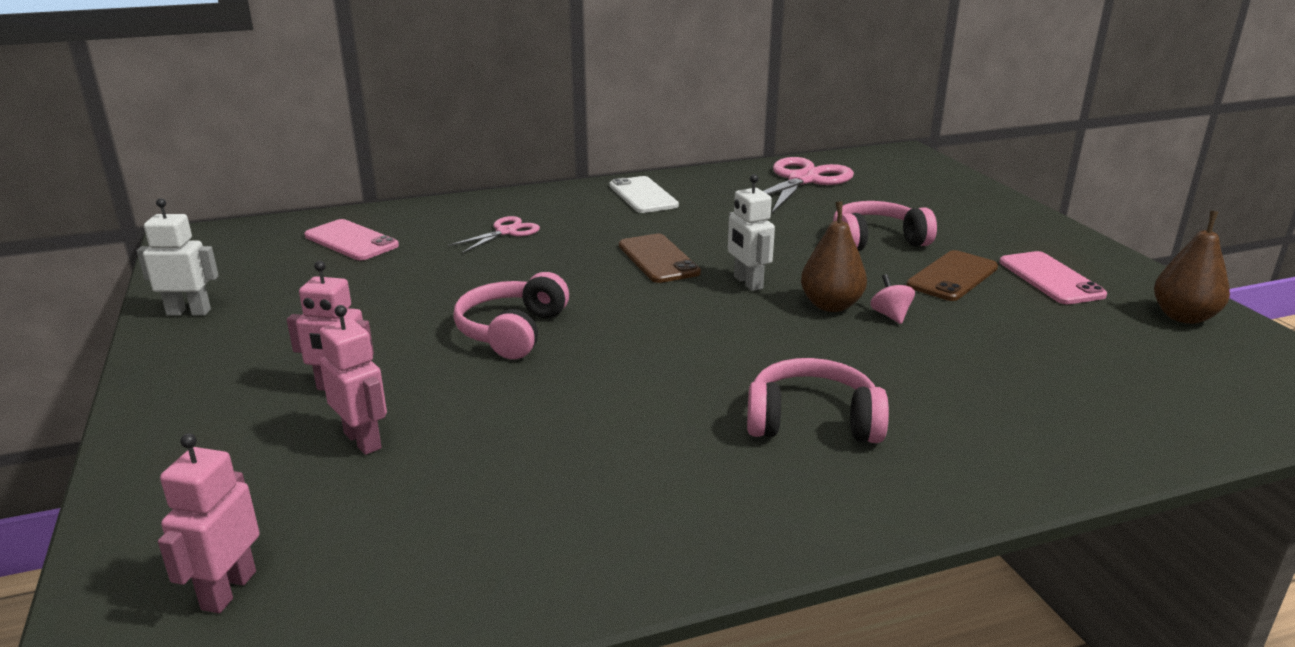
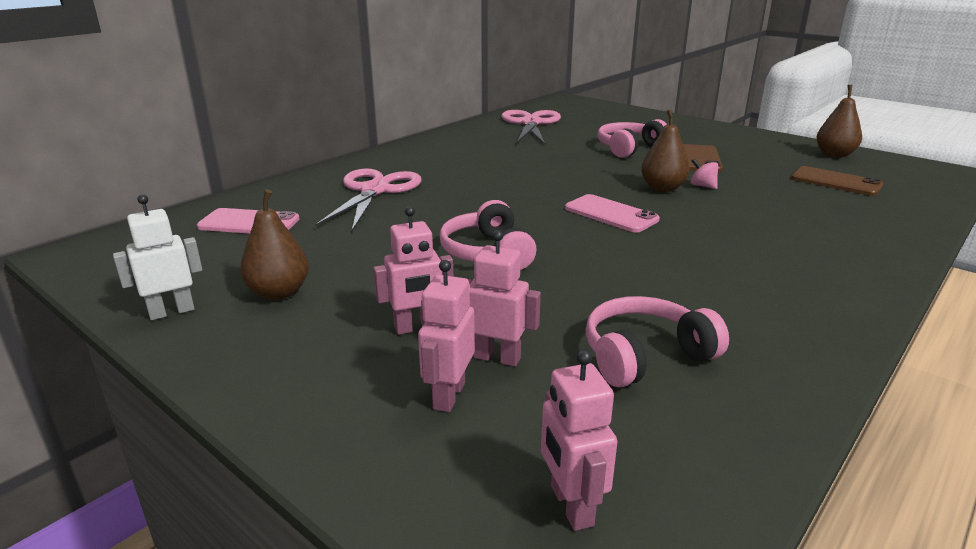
camera: 30 degrees left, 0 degrees up
pink scissors [448,216,540,253] -> pink scissors [315,168,422,231], size x1.85
white phone [609,176,679,213] -> none
brown phone [619,234,701,283] -> brown phone moved to [791,166,884,196]
white robot [728,174,775,291] -> none
pink headphones [747,358,889,443] -> pink headphones moved to [586,296,729,387]
pink phone [1000,251,1107,304] -> pink phone moved to [565,194,660,233]
none -> brown pear [240,189,309,300]
none -> pink robot [418,260,475,412]

